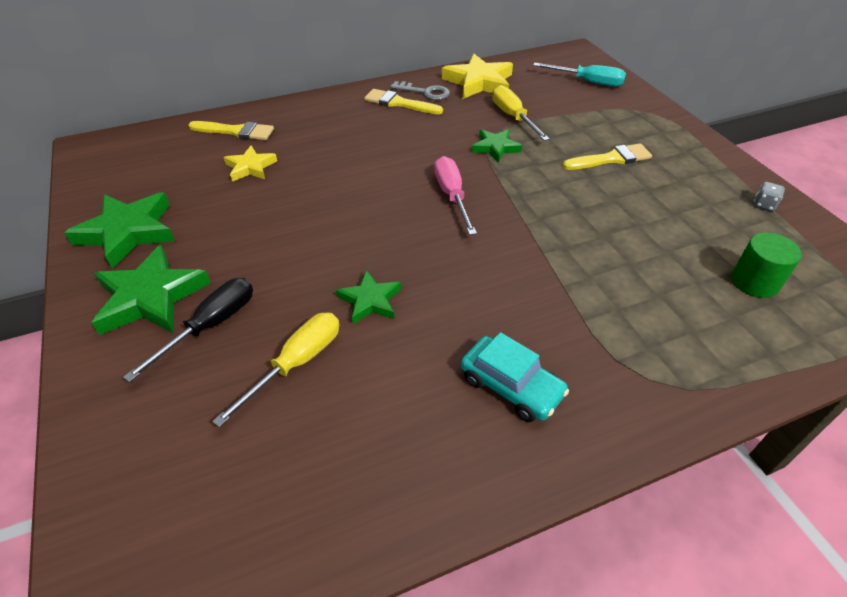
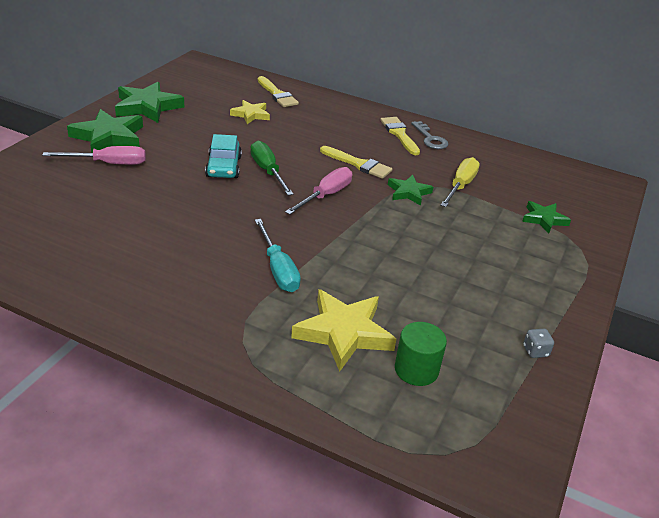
camera: 45 degrees right, 10 degrees down
black screwdriver [123,278,253,382] -> pink screwdriver [42,146,146,165]
yellow screwdriver [212,313,339,427] -> none
green star [336,270,401,324] -> green star moved to [522,201,571,233]
yellow star [442,54,513,99] -> yellow star moved to [291,289,396,372]
turquoise car [461,332,569,422] -> turquoise car moved to [205,134,242,178]
turquoise screwdriver [533,63,626,87] -> turquoise screwdriver moved to [255,219,301,292]
yellow brush [563,143,652,170] -> yellow brush moved to [320,146,392,179]
none -> green screwdriver [250,141,294,196]

